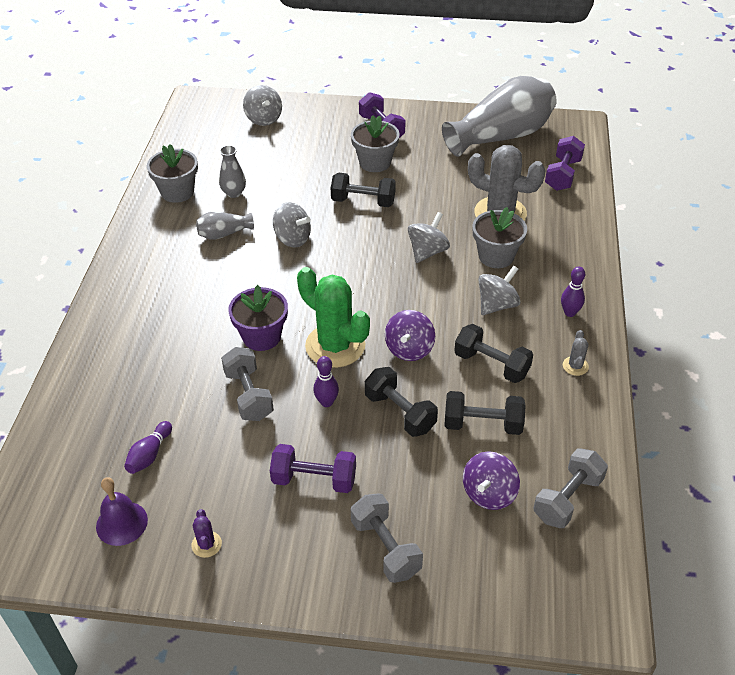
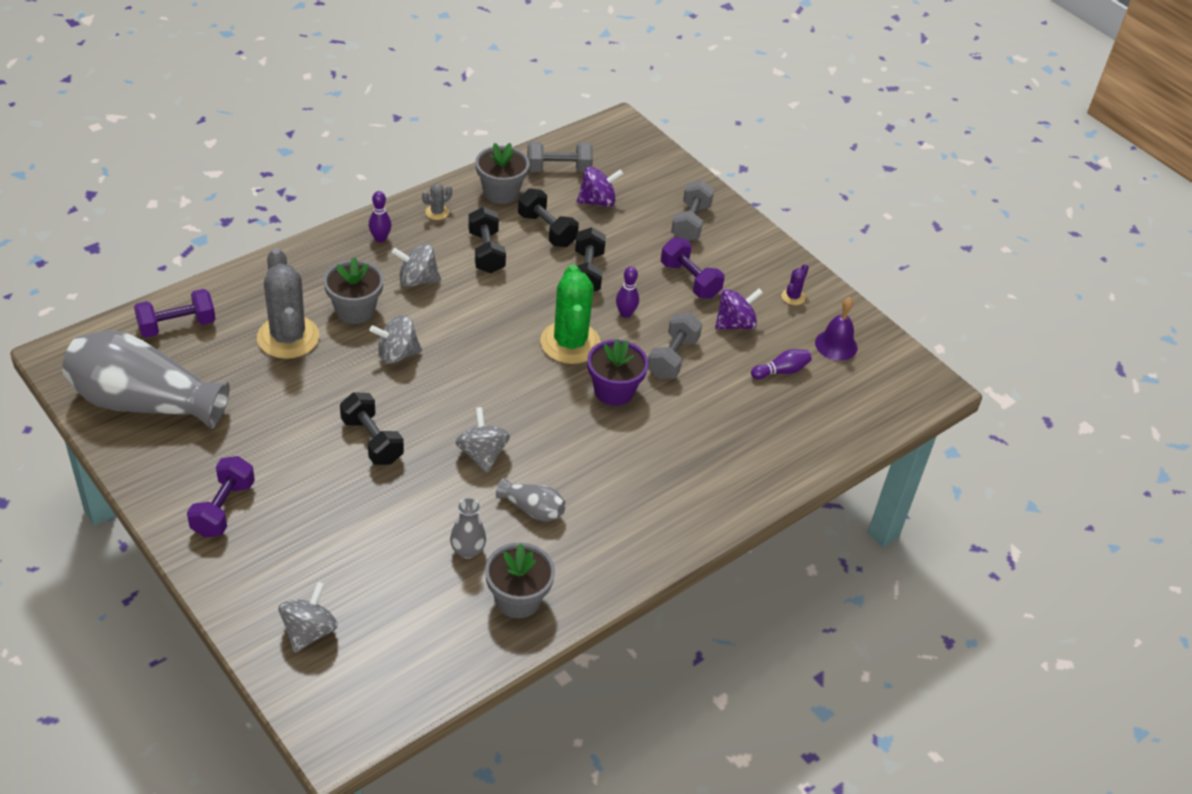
camera: 140 degrees left, 0 degrees up
grey flower pot [351,115,399,172] -> grey flower pot moved to [476,143,529,204]
purple spinning top [385,310,435,361] -> purple spinning top moved to [715,289,763,330]

